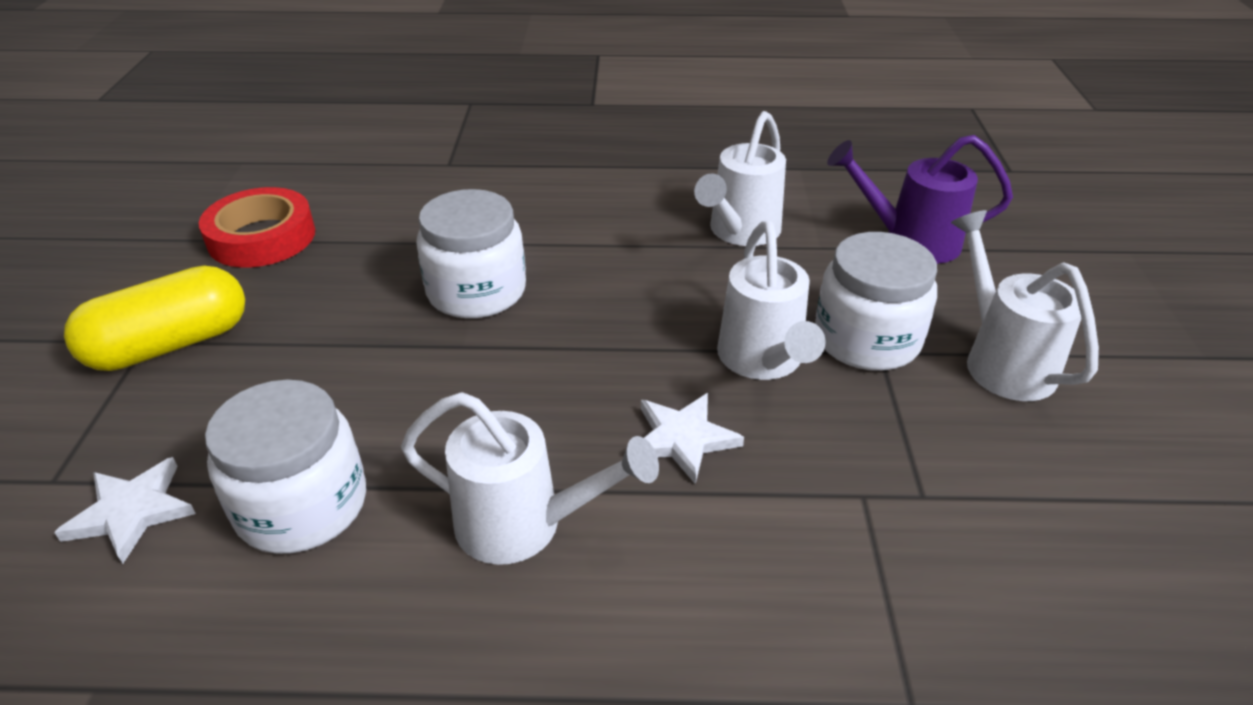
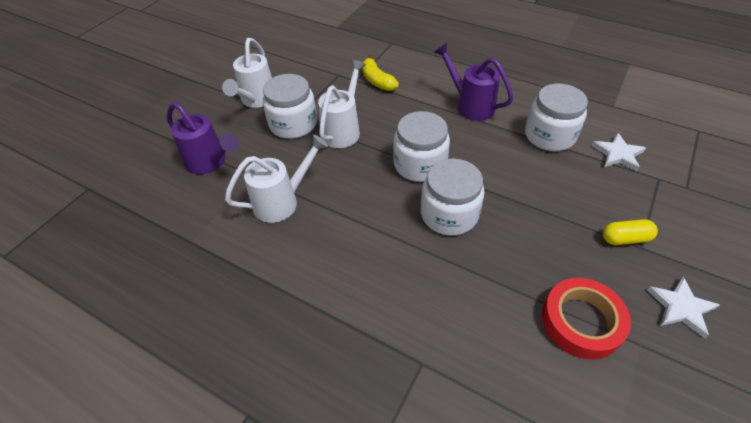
camera: 150 degrees left, 10 degrees up
yellow capsule [64,266,245,371] -> yellow capsule [603,219,658,245], size x0.56
white watering can [401,392,659,565] -> purple watering can [434,43,513,121]
white star [641,393,744,484] -> white star moved to [647,277,719,338]
none -> yellow banana [362,55,399,91]
none -> white jar [393,111,450,182]

